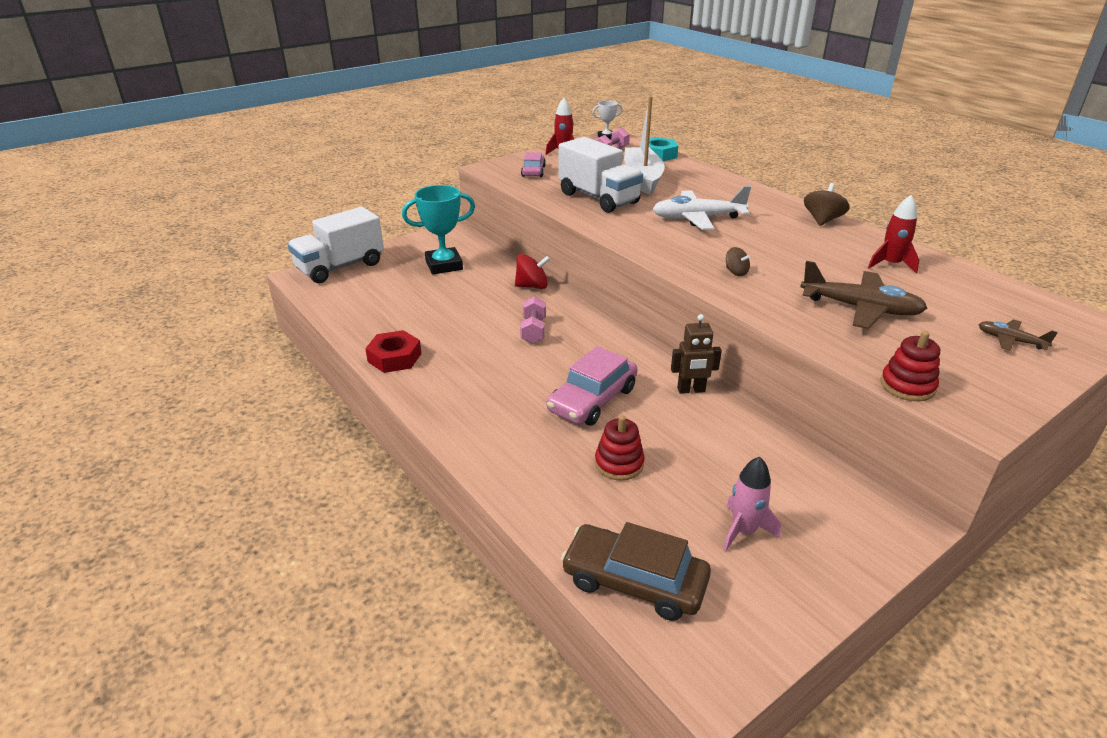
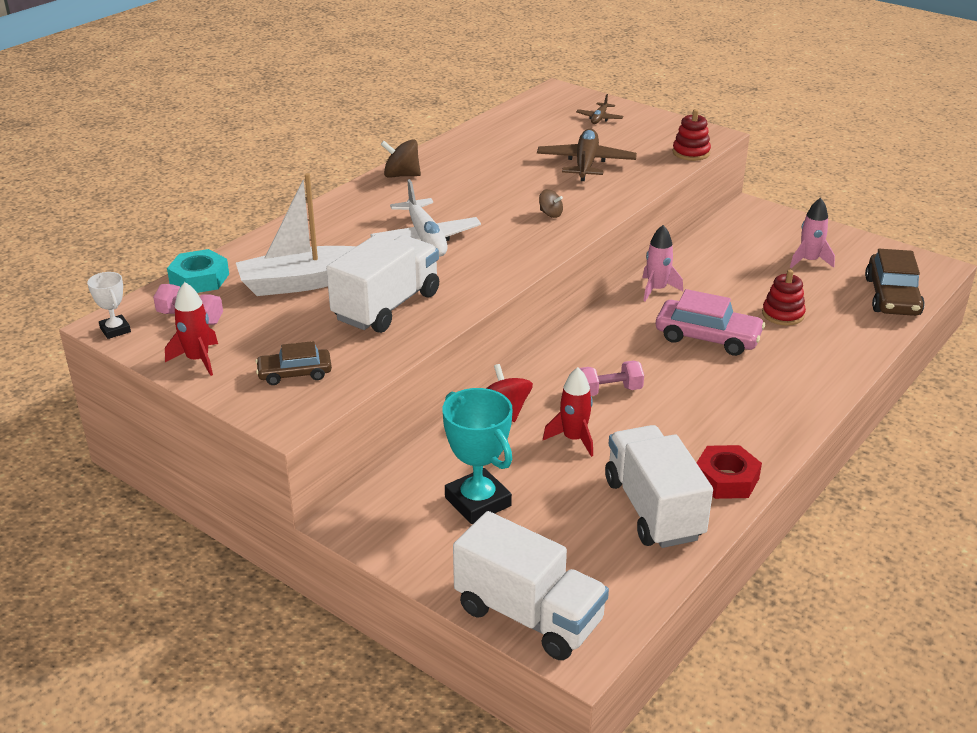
camera: 105 degrees left, 0 degrees up
pink car [521,152,546,177] -> brown car [255,341,332,385]
brown robot [671,314,722,394] -> pink rocket [642,225,683,302]
brown spinning top [726,247,750,276] -> brown spinning top turned 90 degrees clockwise [539,189,563,218]
red rocket [868,195,919,274] -> red rocket moved to [543,367,593,457]
none -> white truck [605,425,713,548]

